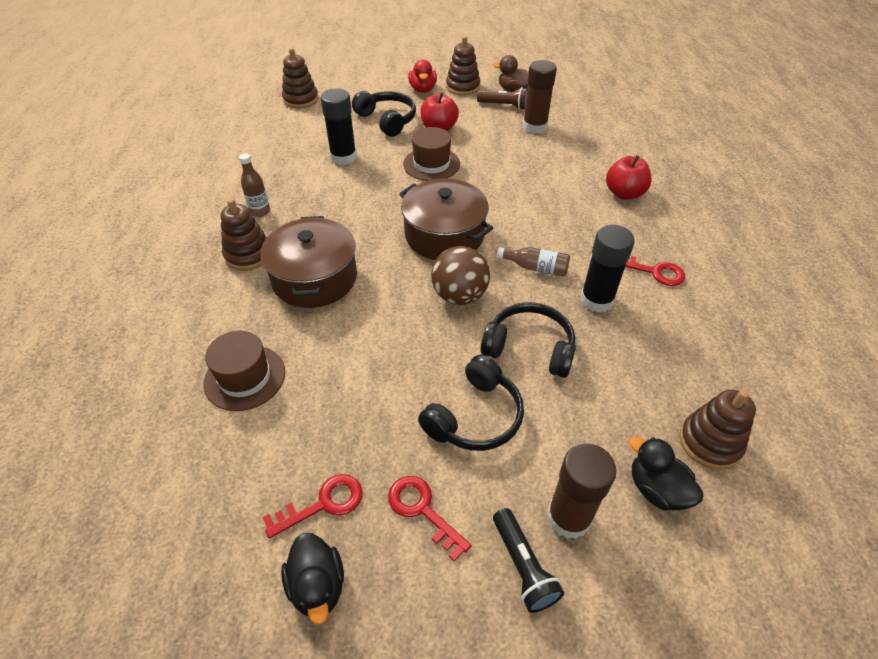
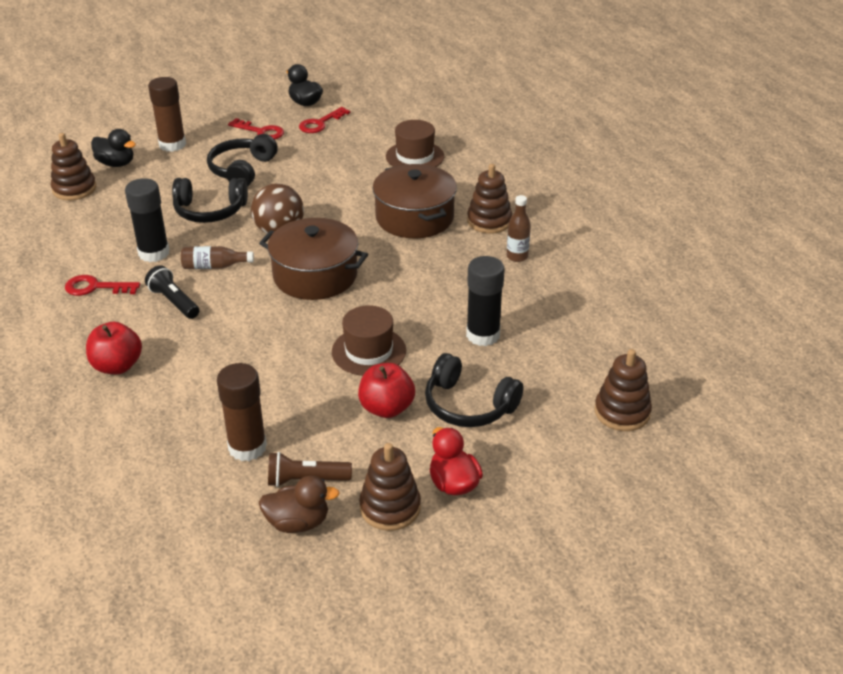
camera: 160 degrees right, 10 degrees down
black flashlight [493,508,564,613] -> black flashlight moved to [145,265,199,319]

